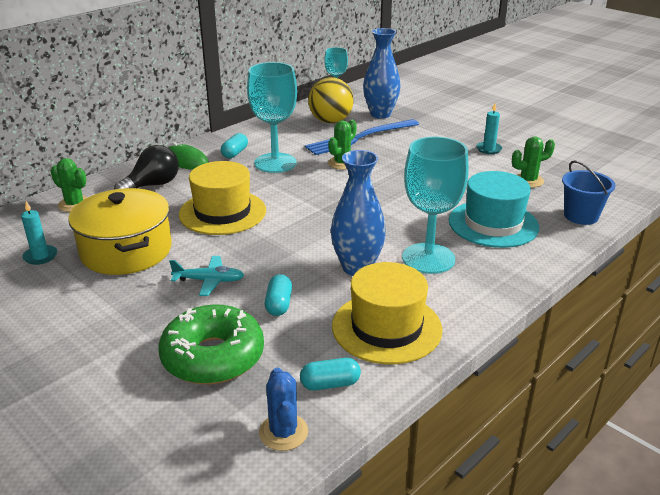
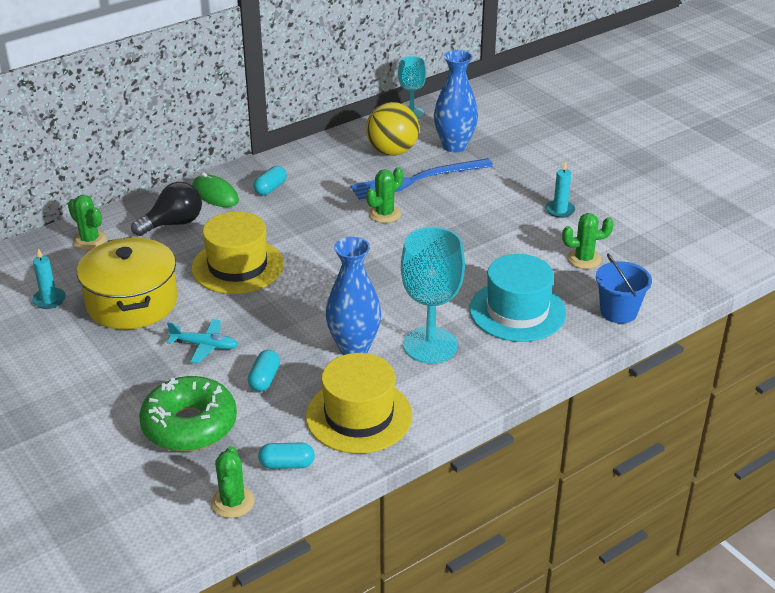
camera: 10 degrees right, 5 degrees up
turquoise goblet [247,62,297,173] -> none
blue cactus [259,367,308,451] -> green cactus [211,446,255,518]

